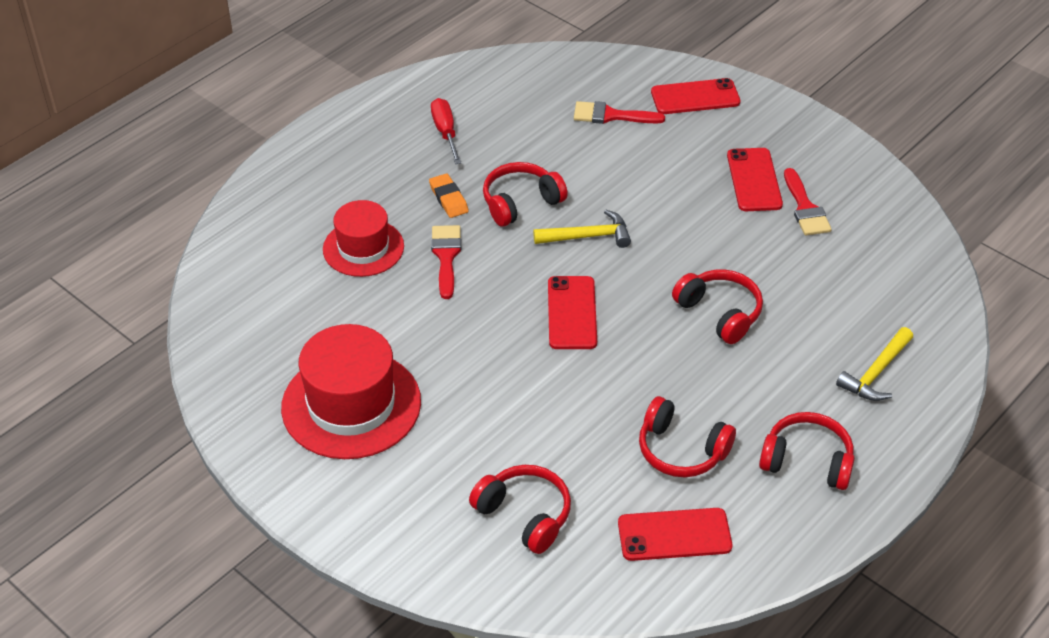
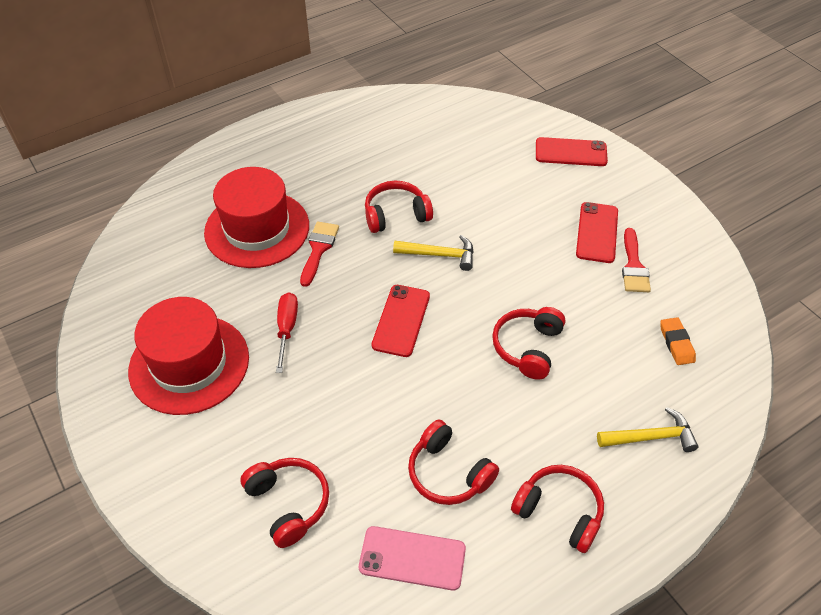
camera: 15 degrees right, 5 degrees up
red hat [323,200,404,277] -> red hat [204,167,309,268], size x1.56
orange eraser [429,173,469,218] -> orange eraser moved to [660,317,696,365]
red screwdriver [431,98,461,164] -> red screwdriver moved to [276,292,298,373]
red brush [574,101,665,124] -> none
red phone [618,508,732,561] -> pink phone [359,526,466,590]
red headphones [672,269,763,344] -> red headphones turned 135 degrees counterclockwise [492,307,565,380]
yellow hammer [836,327,913,401] -> yellow hammer turned 150 degrees counterclockwise [597,407,699,452]

